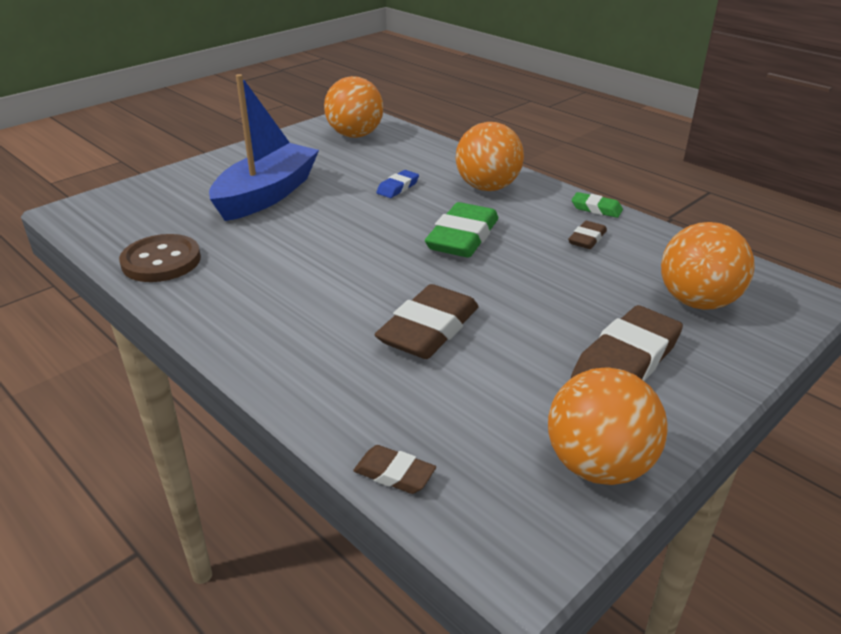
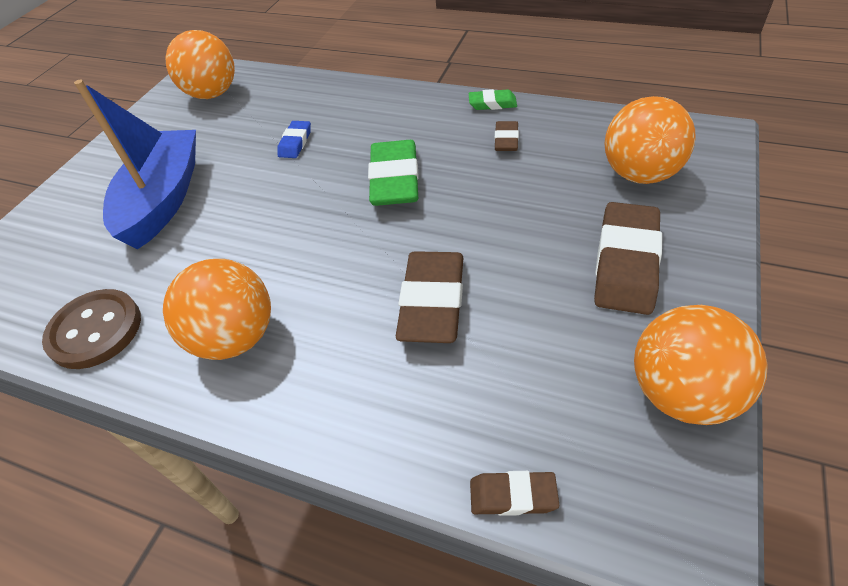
camera: 20 degrees left, 15 degrees up
orange ball [456,122,524,191] -> orange ball moved to [163,259,271,360]

